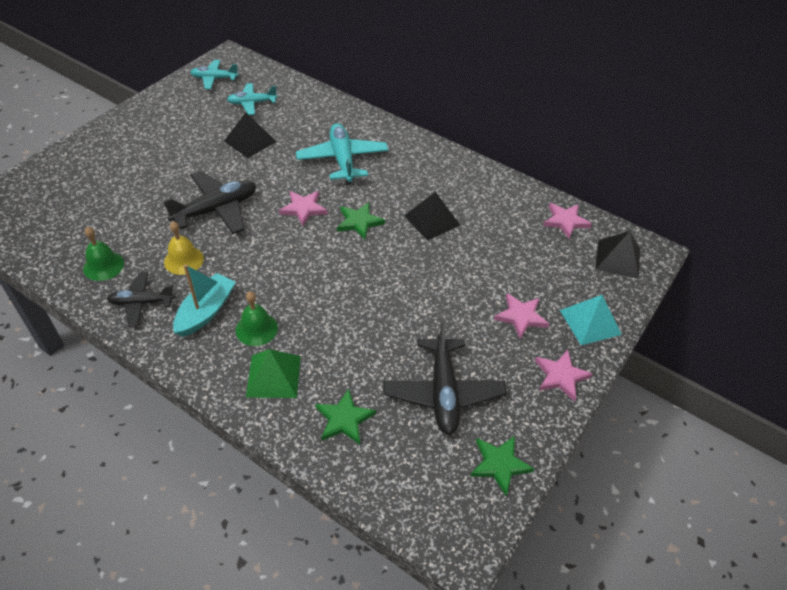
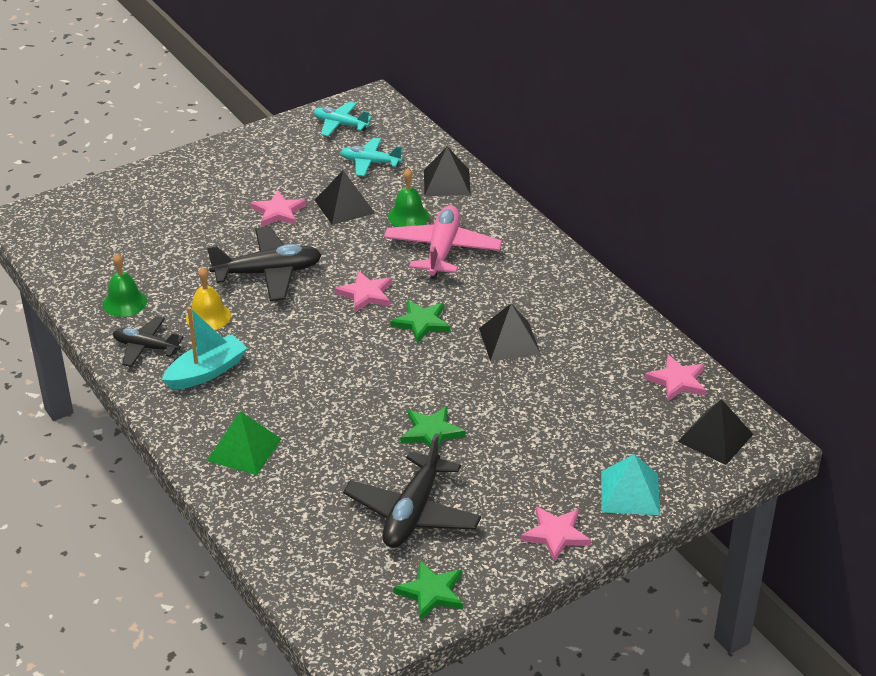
camera: 25 degrees right, 10 degrees down
green bell [236,291,278,346] -> green bell moved to [388,168,429,227]
turquoise plane [296,123,388,184] -> pink plane [384,205,502,279]
green star [315,389,376,445] -> green star moved to [400,406,465,451]
pink star [494,293,549,339] -> pink star moved to [250,191,306,227]
none -> black pyramid [424,146,471,196]

